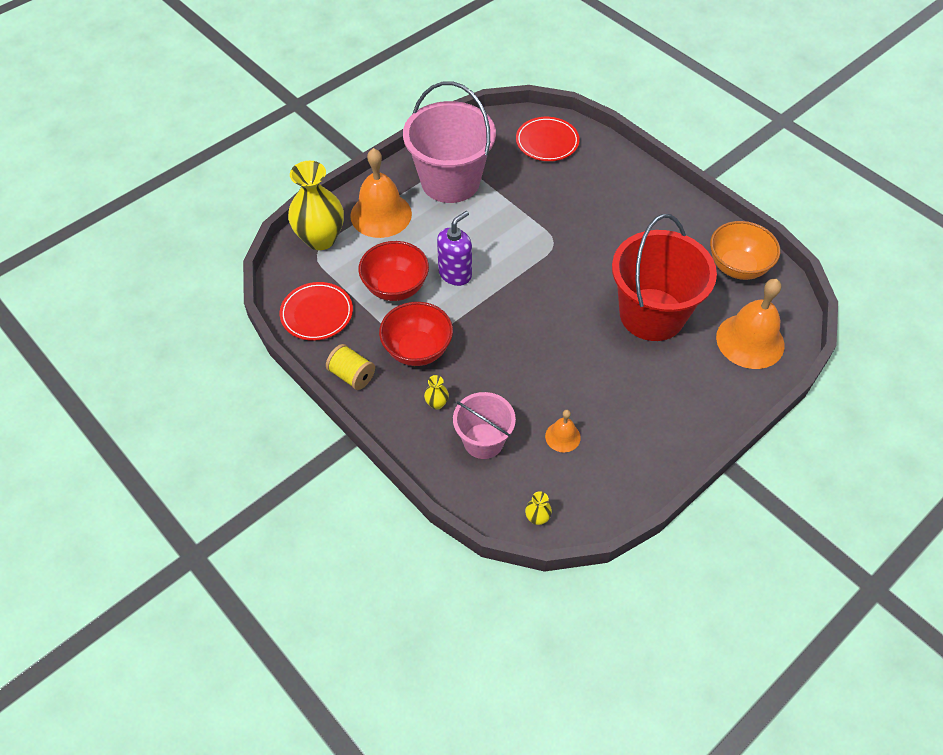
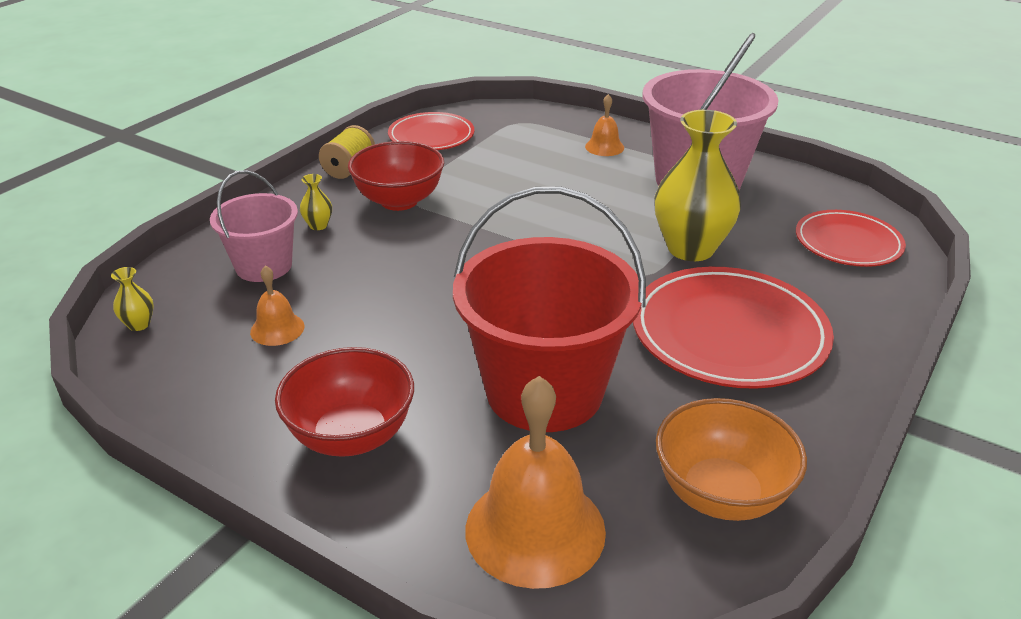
camera: 75 degrees right, 20 degrees down
yellow vase [288,161,344,250] -> yellow vase moved to [654,110,741,261]
orange bell [350,148,412,238] -> orange bell [585,94,624,156], size x0.49
red bowl [358,241,429,301] -> red bowl moved to [275,347,414,457]
purple soap dispenser [437,211,472,286] -> none
none -> red plate [633,267,834,389]

